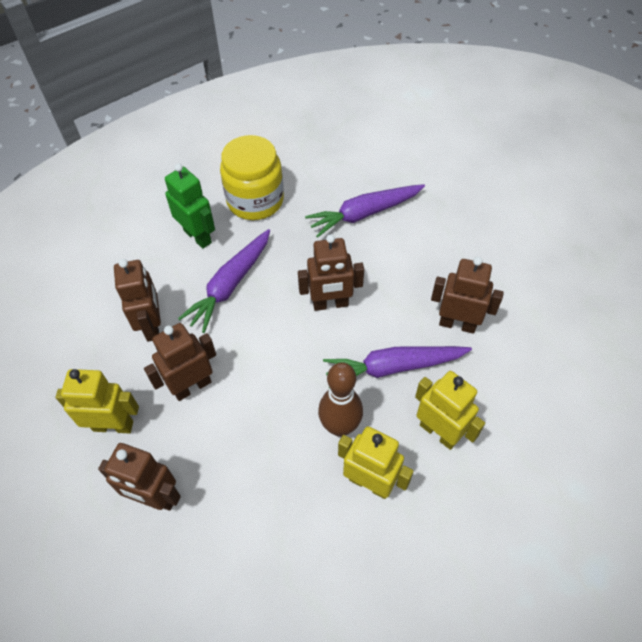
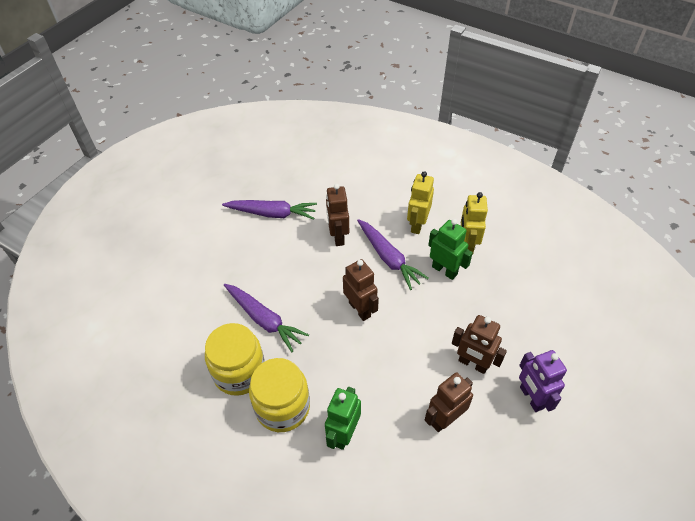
camera: 115 degrees left, 5 degrees down
yellow robot [55,369,139,433] -> purple robot [519,350,567,412]
brown robot [98,443,181,511] -> none
purple carrot [178,229,270,333] -> purple carrot moved to [222,200,317,220]
brown bowling pin [318,362,363,437] -> green robot [428,219,473,280]
none -> yellow jar [205,323,265,396]

